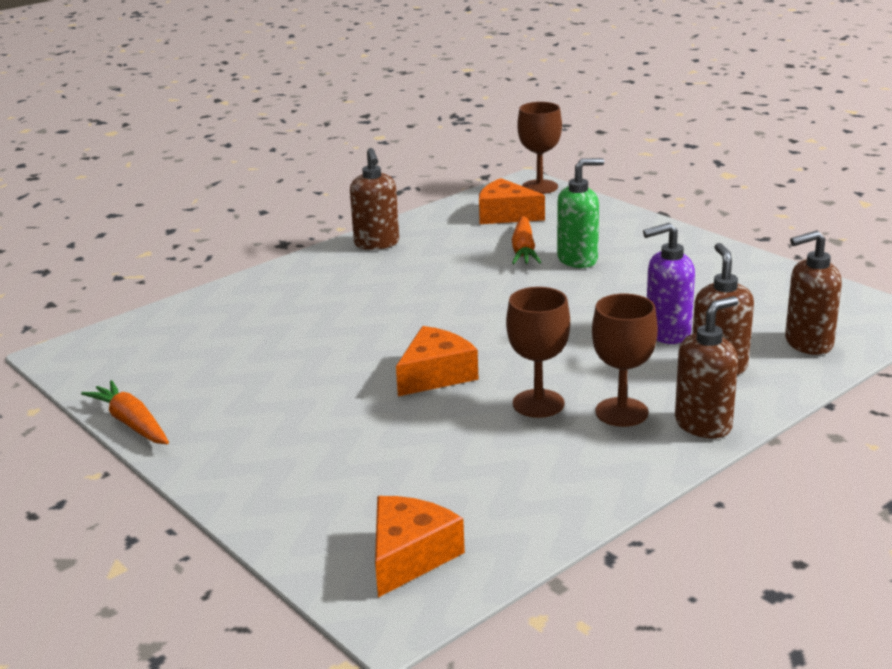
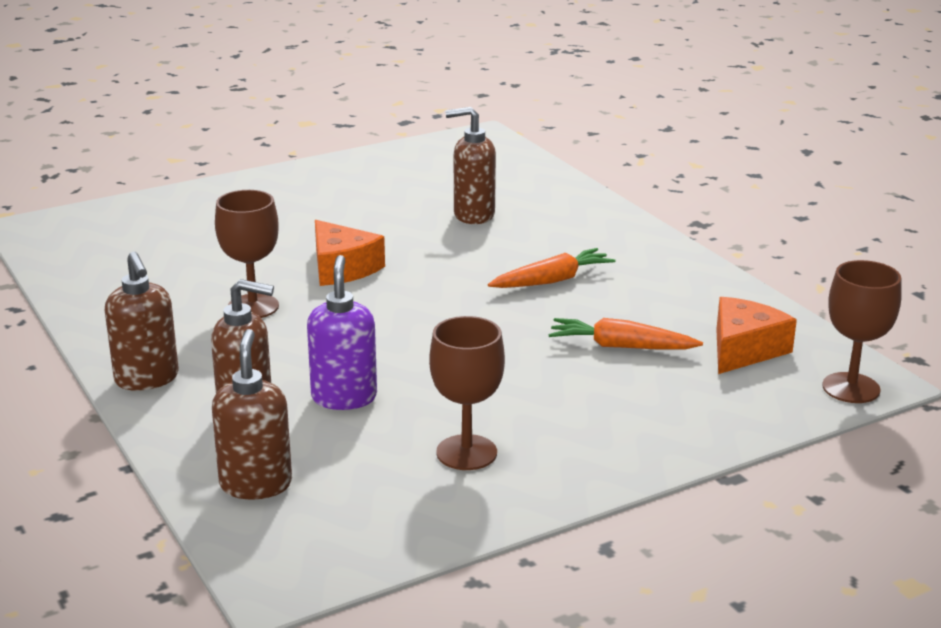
camera: 100 degrees right, 0 degrees up
orange carrot [81,380,169,444] -> orange carrot moved to [488,248,615,288]
brown soap dispenser [350,148,399,250] -> brown soap dispenser moved to [445,107,496,224]
orange cheese [375,496,465,597] -> none
green soap dispenser [557,158,604,268] -> none
brown goblet [592,294,658,427] -> brown goblet moved to [429,316,505,470]

